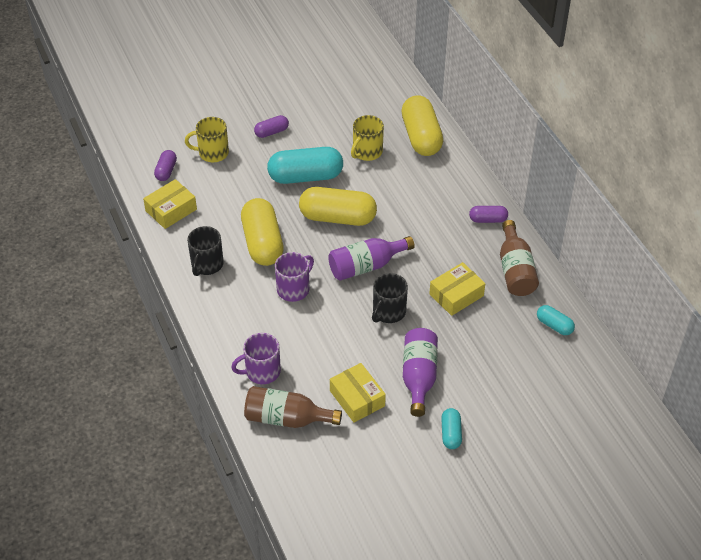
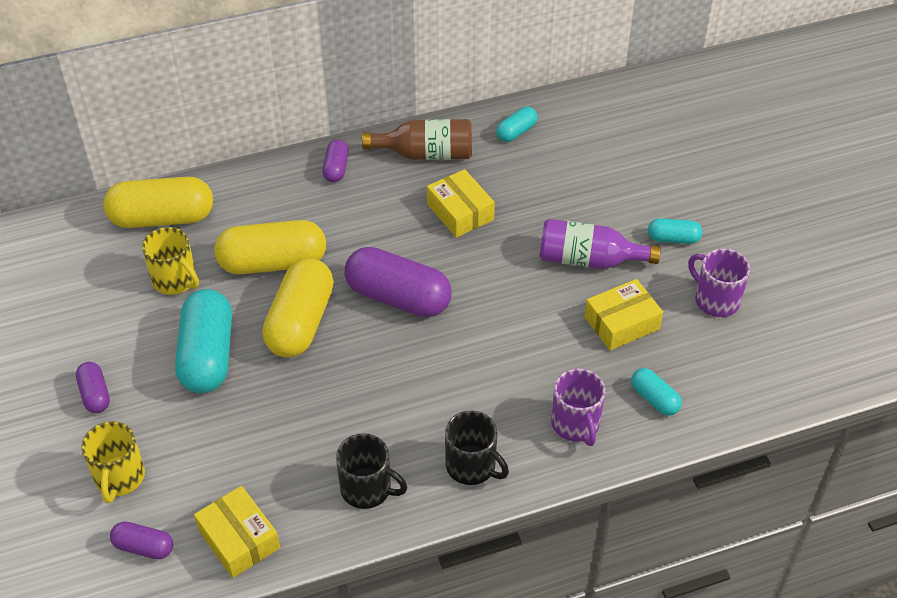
camera: 85 degrees left, 0 degrees up
yellow capsule [241,198,284,266] -> yellow capsule moved to [214,220,326,274]
brown bottle [244,386,342,428] -> turquoise capsule [631,368,682,416]
purple mug [275,252,314,302] -> purple mug moved to [688,249,750,317]
purple bottle [328,236,415,280] -> purple capsule [345,247,452,317]
black mug [372,273,408,323] -> black mug moved to [445,410,509,485]

